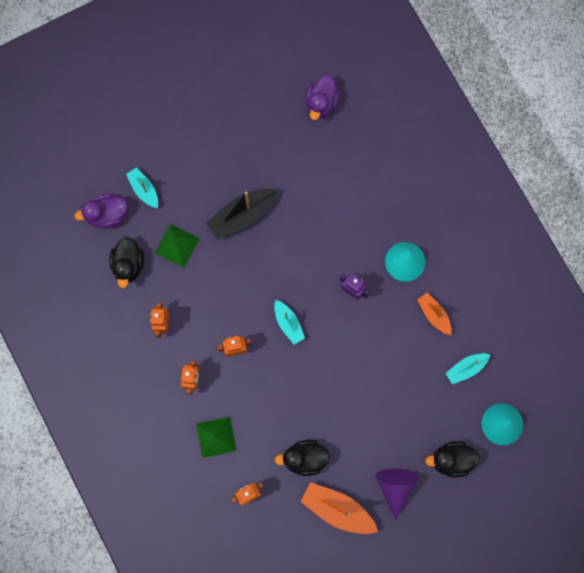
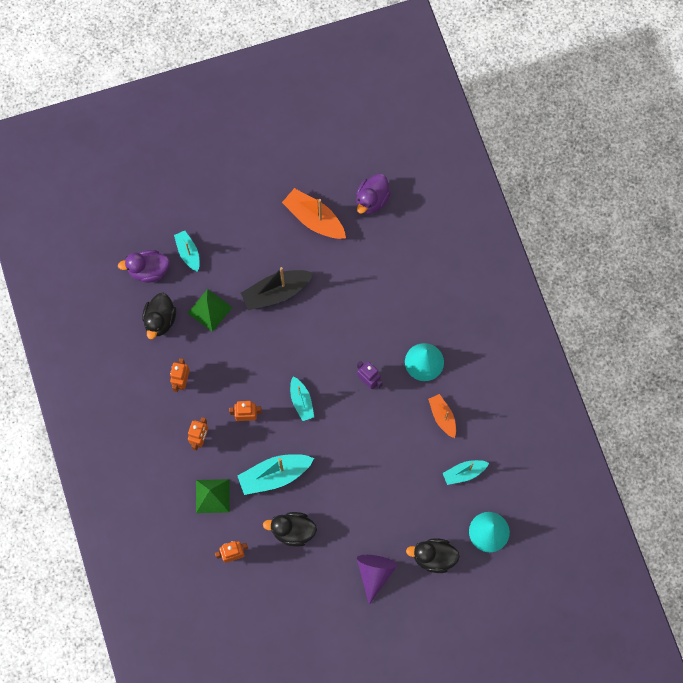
camera: 10 degrees right, 5 degrees down
orange boat [300,482,378,534] -> orange boat moved to [282,188,346,239]
none -> turquoise boat [238,454,314,495]

